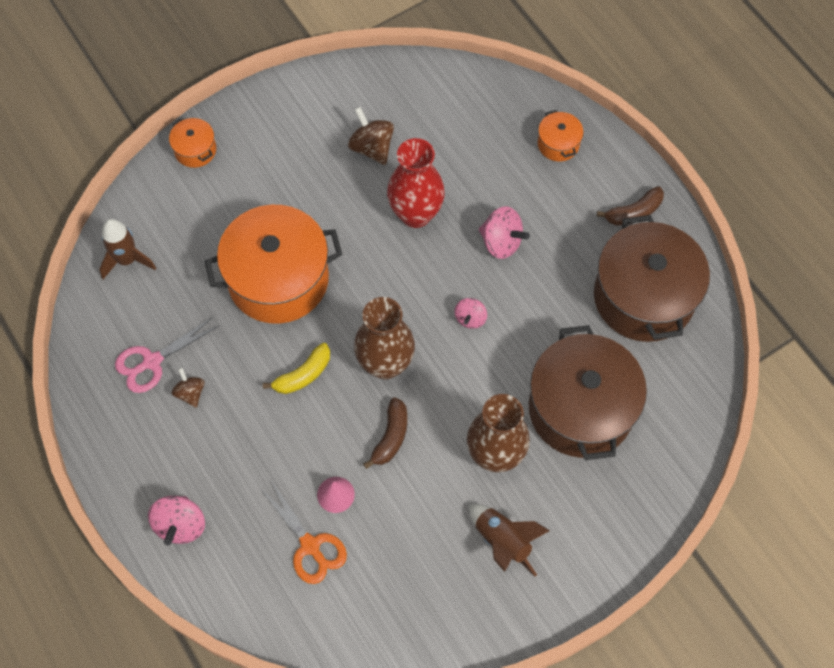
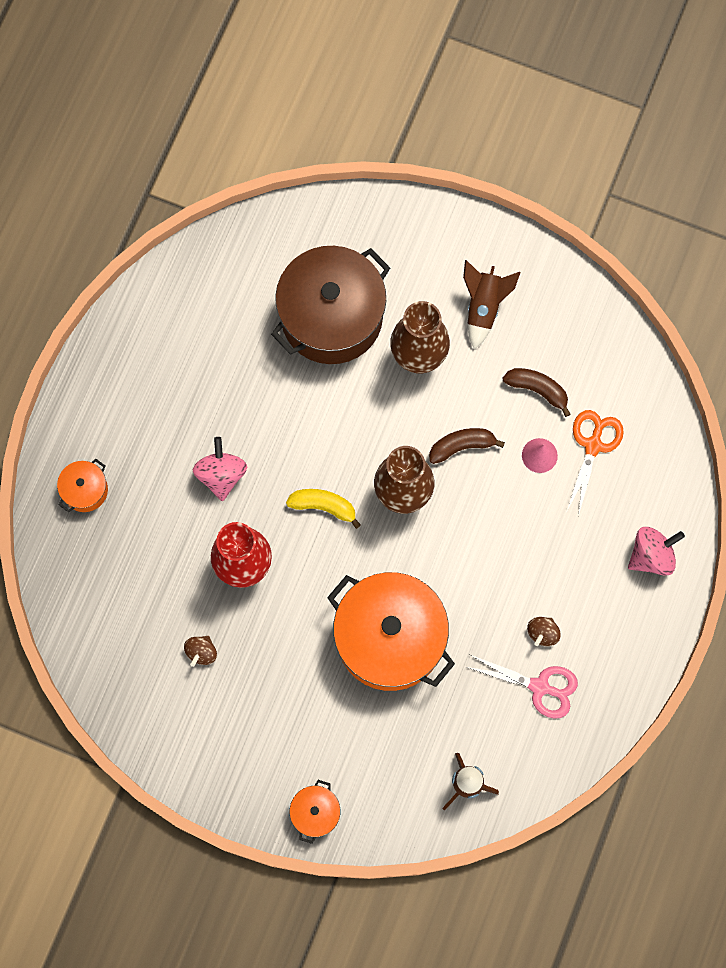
camera: 125 degrees left, 10 degrees up
yellow banana [263,343,330,394] -> yellow banana moved to [286,489,361,529]
brown spinning top [348,107,394,165] -> brown spinning top [184,636,217,667], size x0.63
pink spinning top [454,298,487,329] -> none
brown pot [594,215,710,342] -> none
brown banana [597,186,664,226] -> brown banana moved to [502,368,571,417]

